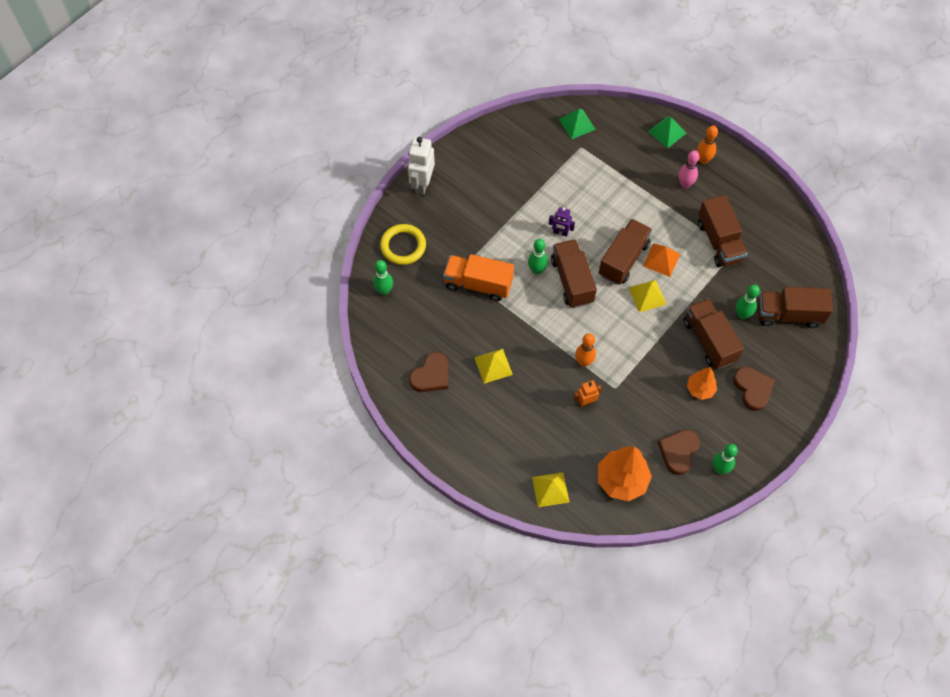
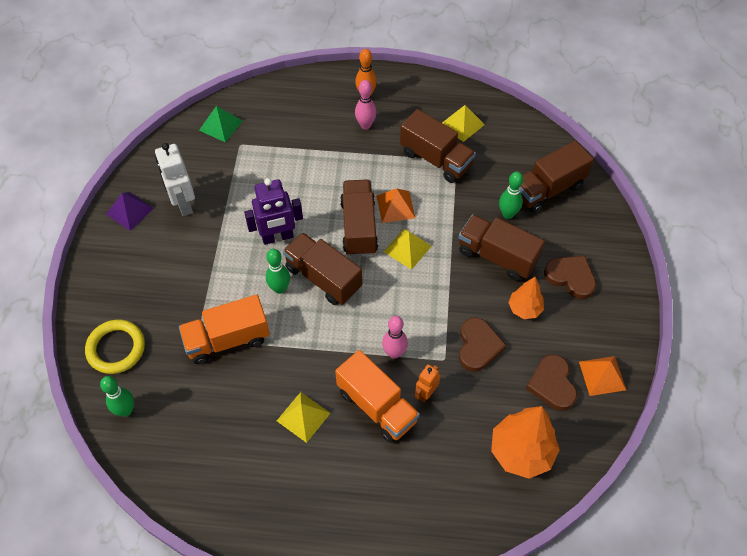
camera: 35 degrees left, 5 degrees down
white robot [408,137,435,195] -> white robot moved to [155,143,195,216]
brown heart [409,352,449,392] -> brown heart moved to [459,317,507,372]
yellow pyramid [532,472,569,507] -> yellow pyramid moved to [442,105,485,142]
purple robot [549,207,575,237] -> purple robot [244,178,303,245], size x1.76
orange bowling pin [575,333,596,367] -> pink bowling pin [382,316,408,359]
green pyramid [648,117,686,149] -> none
green bowling pin [713,444,738,474] -> orange pyramid [579,356,626,396]
none -> purple pyramid [106,192,154,231]
none -> orange truck [335,350,420,443]

